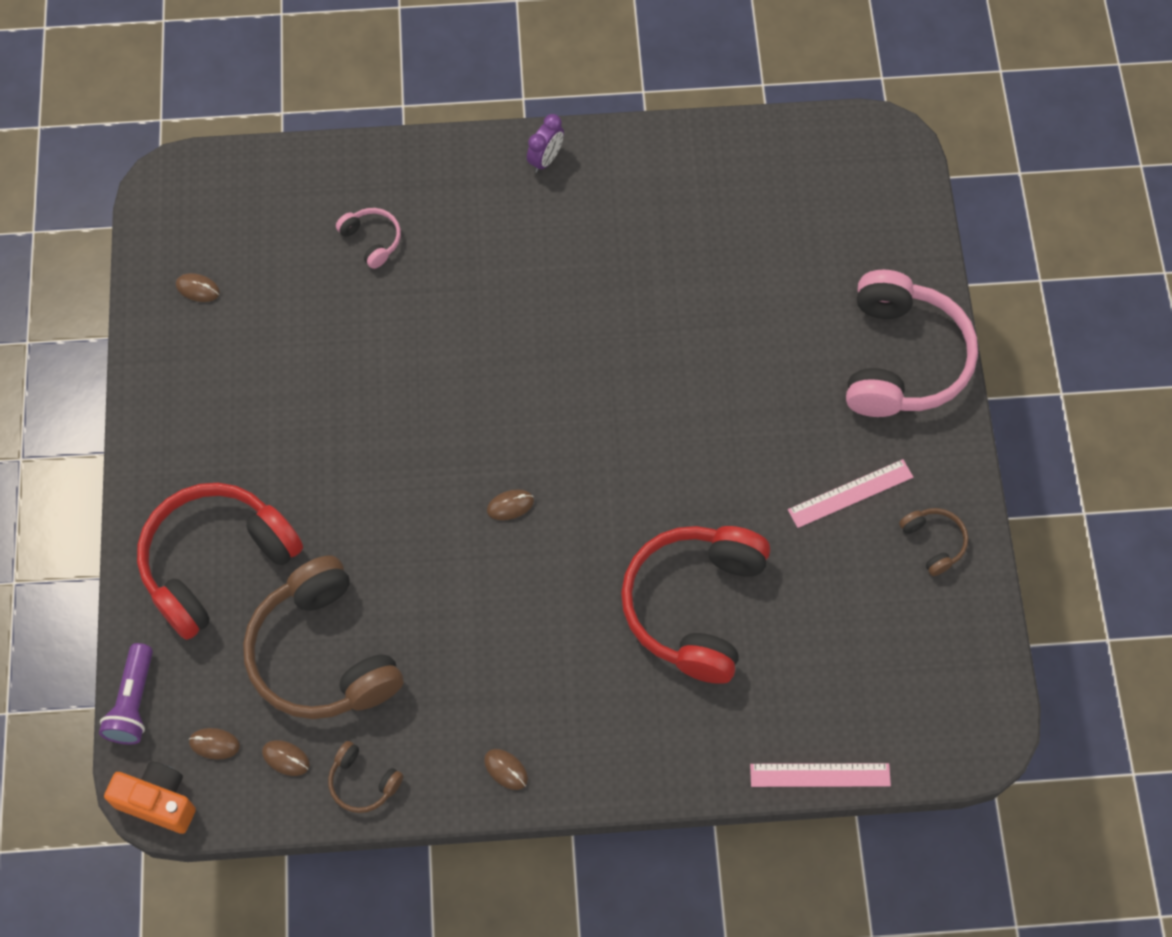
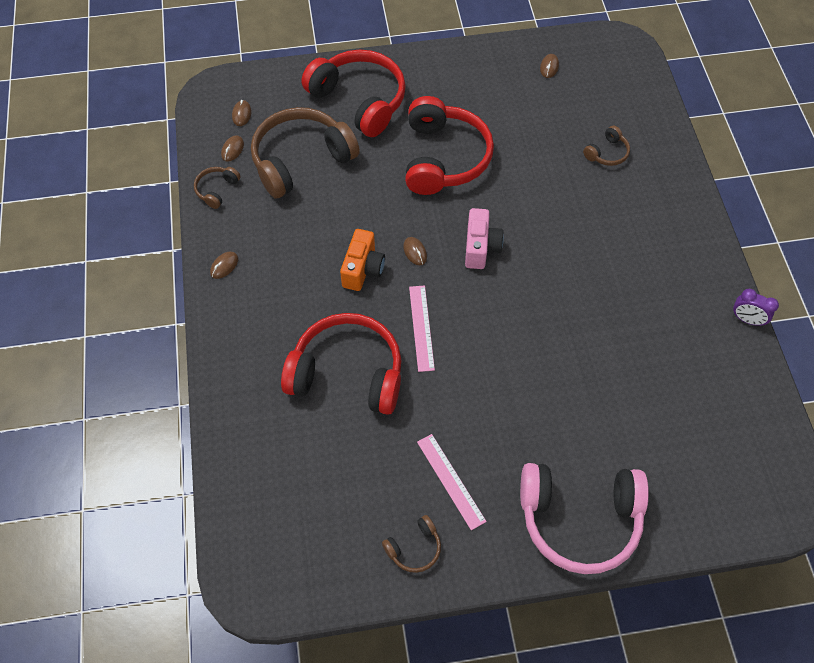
camera: 85 degrees right, 5 degrees down
purple flashlight [99,643,153,745] -> none
orange camera [104,762,196,834] -> orange camera moved to [340,229,385,291]
pink headphones [336,208,401,269] -> brown headphones [583,126,630,166]
purple clock [527,114,564,173] -> purple clock moved to [733,289,779,326]
pink ruler [750,763,891,787] -> pink ruler moved to [409,285,435,372]
none -> red headphones [405,96,494,195]
none -> pink camera [465,208,504,269]

